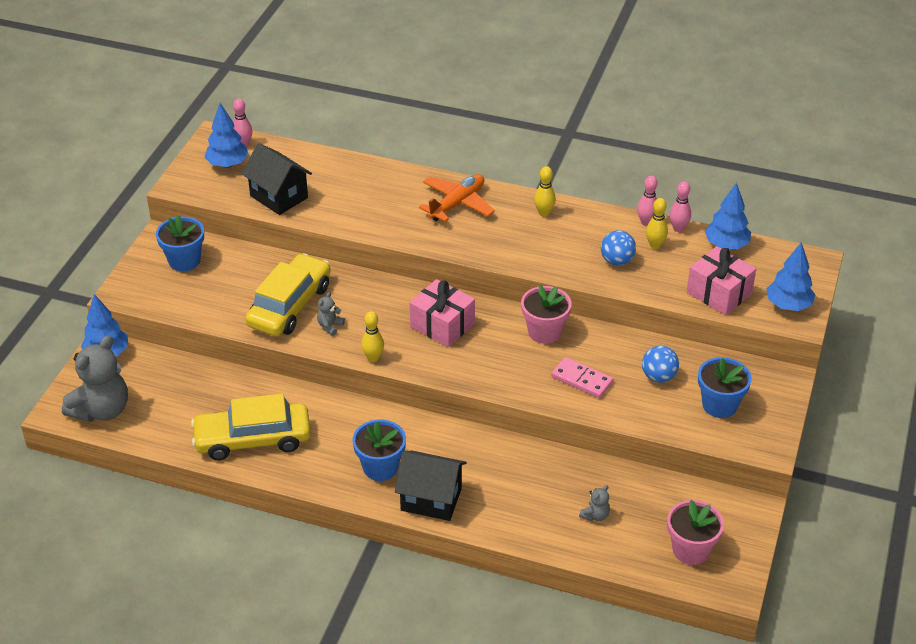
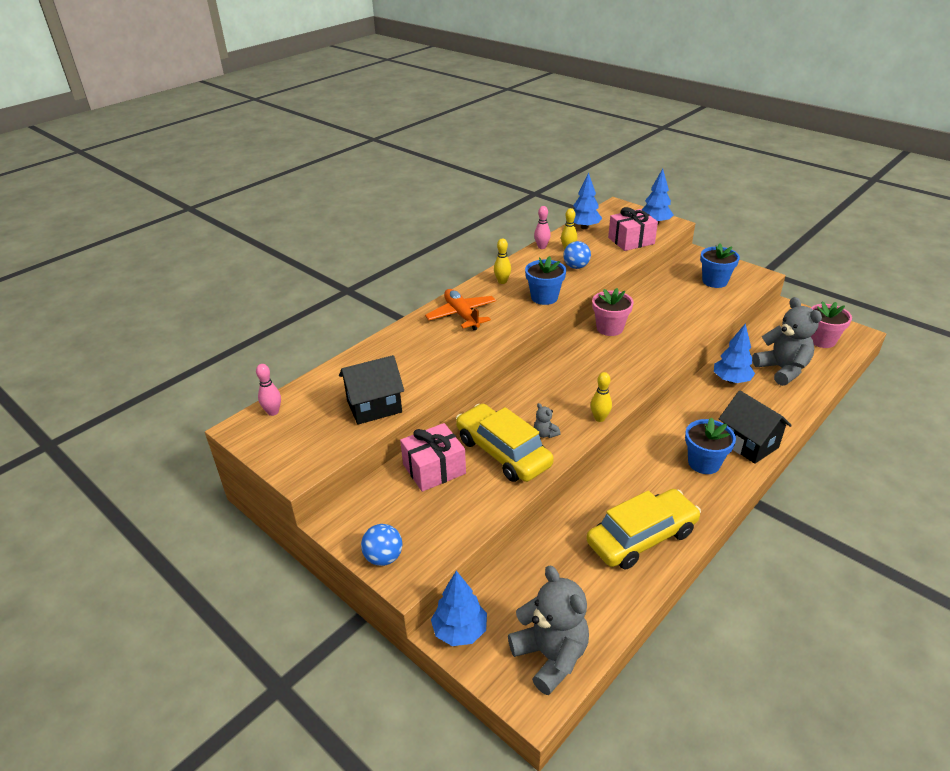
camera: 65 degrees left, 5 degrees down
blue flower pot [156,215,204,271] -> blue flower pot moved to [525,256,566,305]
yellow car [191,394,311,460] -> yellow car turned 135 degrees counterclockwise [586,489,701,569]
blue tree [204,103,248,168] -> blue tree moved to [714,324,755,384]
black house [395,451,467,521] -> black house turned 75 degrees counterclockwise [719,391,792,464]
pink gift [410,279,475,347] -> pink gift moved to [400,423,466,492]
pink domino [551,357,613,398] -> none
grey teddy bear [579,485,610,521] -> grey teddy bear [752,297,822,386], size x2.36
blue ball [642,346,679,383] -> blue ball moved to [361,524,402,566]
pink bowling pin [669,181,691,232] -> none

